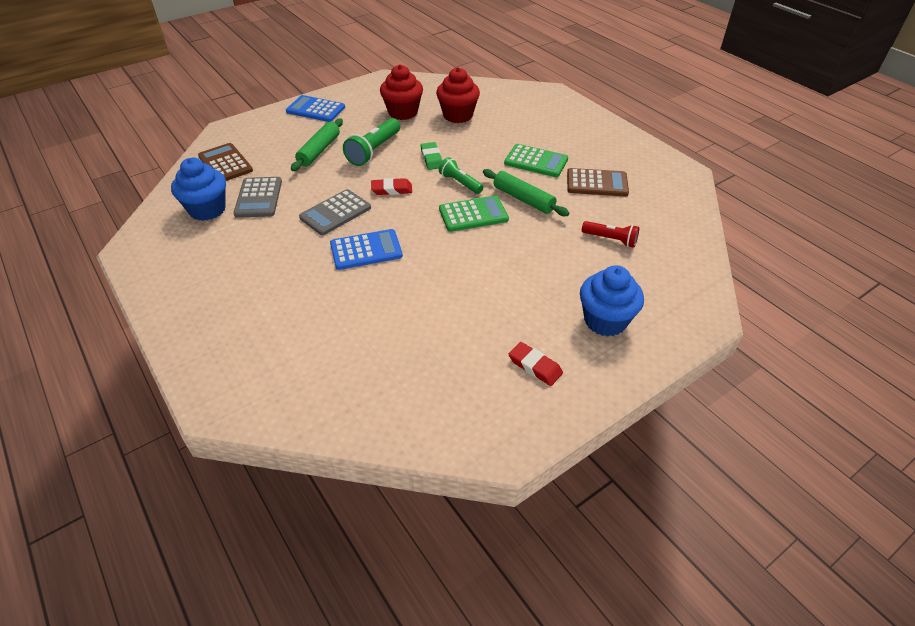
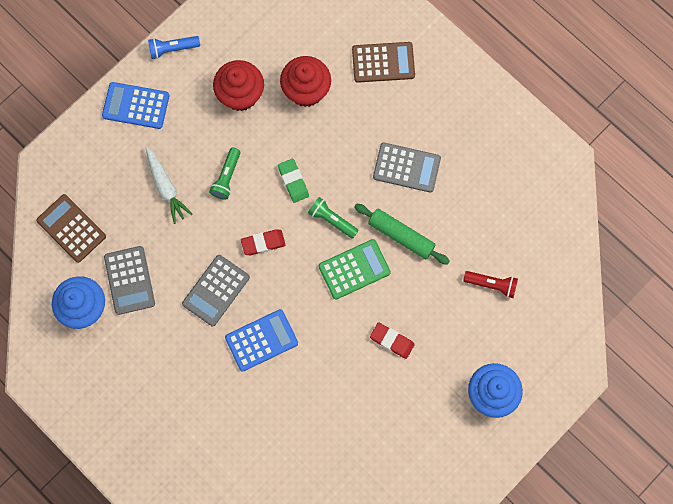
camera: 10 degrees left, 30 degrees up
green rolling pin [291,119,343,171] -> white carrot [146,147,193,224]
green flashlight [343,118,400,166] -> green flashlight [209,148,240,200], size x0.64
green calculator [504,144,568,177] -> grey calculator [373,142,441,193]
red eraser [509,342,563,386] -> red eraser moved to [370,322,415,359]
brown calculator [567,168,629,197] -> brown calculator moved to [352,42,415,83]
none -> blue flashlight [148,36,200,59]

